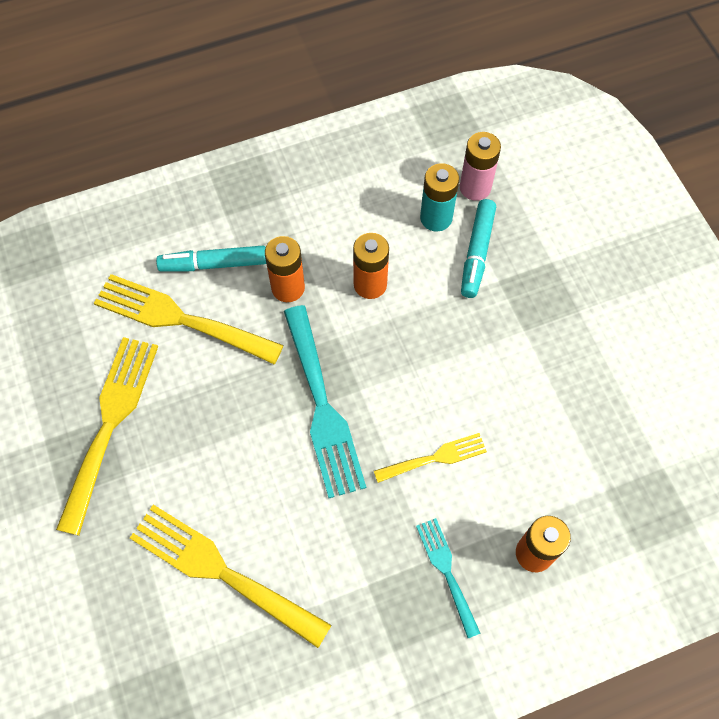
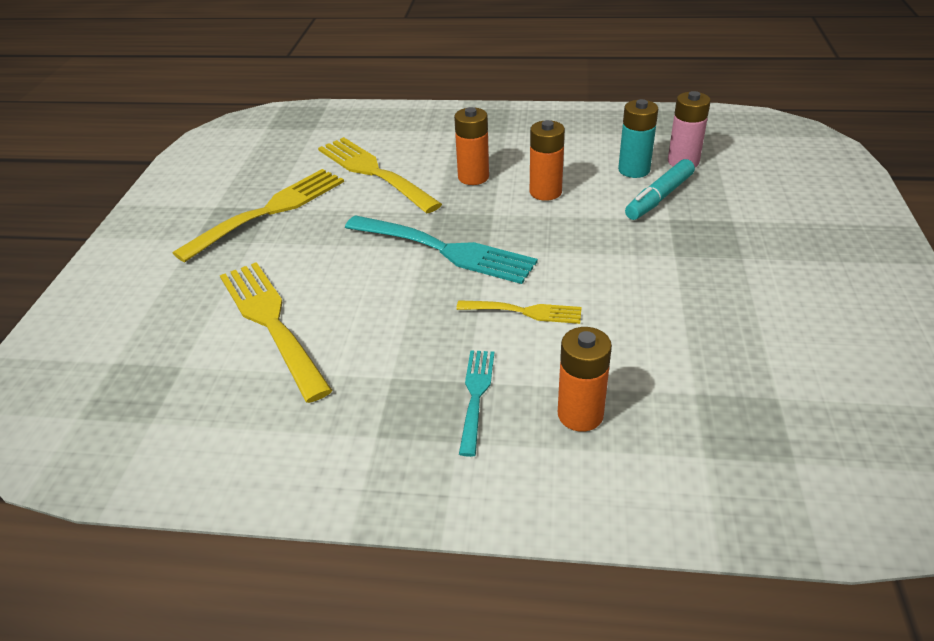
camera: 30 degrees right, 25 degrees down
turquoise marker [156,246,266,272] -> none
turquoise fork [284,305,366,498] -> turquoise fork turned 75 degrees counterclockwise [345,215,538,284]

